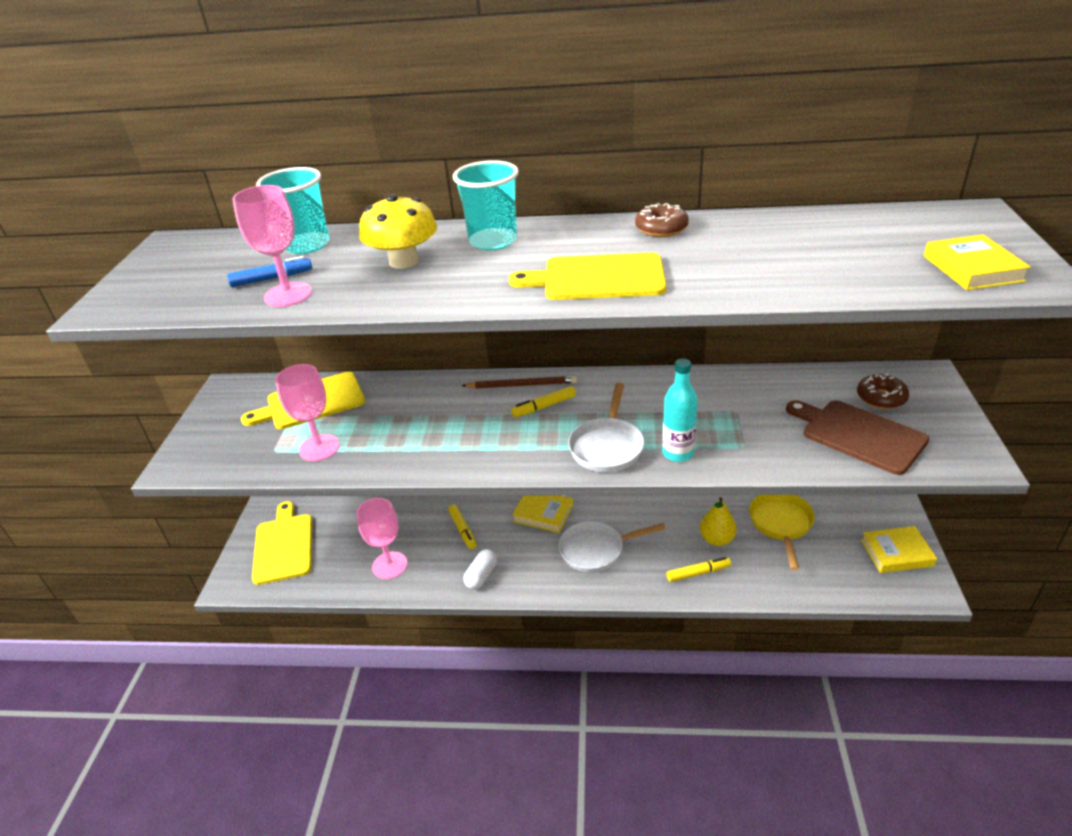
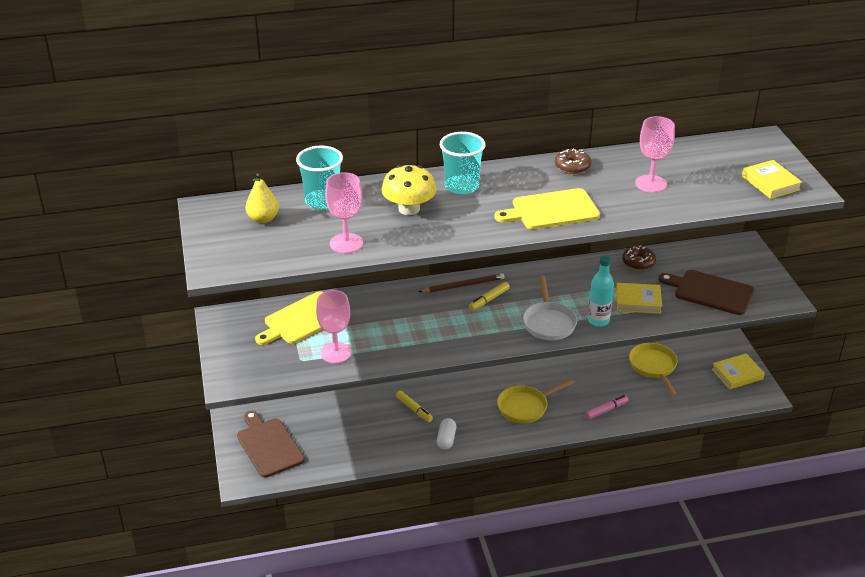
camera: 20 degrees left, 0 degrees up
blue marker [227,256,312,287] -> none
yellow cutting board [252,501,312,585] -> brown cutting board [237,411,305,478]
pink goblet [356,498,407,579] -> pink goblet moved to [635,116,675,193]
yellow book [512,495,573,533] -> yellow book moved to [616,283,662,314]
white pan [559,521,666,572] -> yellow pan [497,379,575,423]
yellow marker [666,557,731,582] -> pink marker [585,395,628,420]
yellow pear [700,497,737,546] -> yellow pear moved to [246,173,279,223]
brown donut [857,374,909,409] -> brown donut moved to [622,245,656,270]

